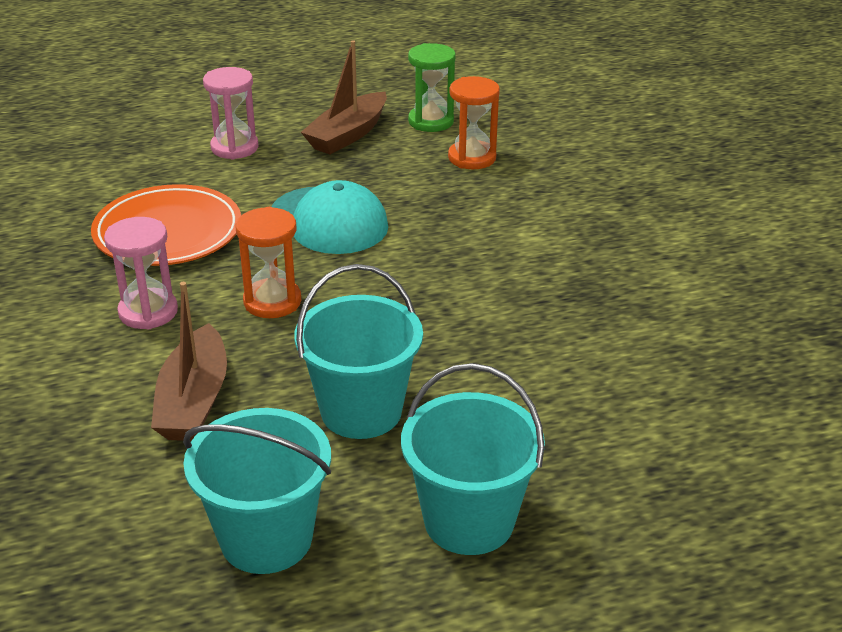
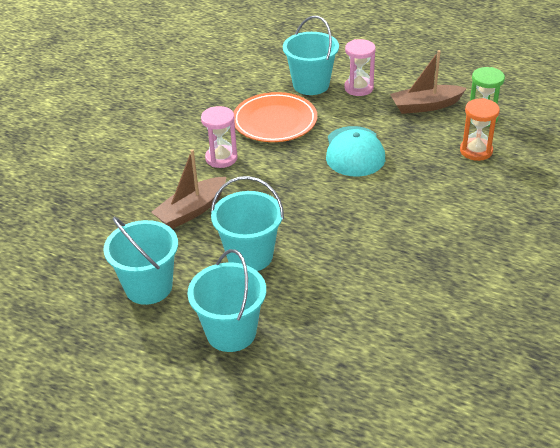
camera: 45 degrees right, 5 degrees up
orange hourglass [236,207,301,318] -> none
none -> turquoise bucket [283,16,339,95]

